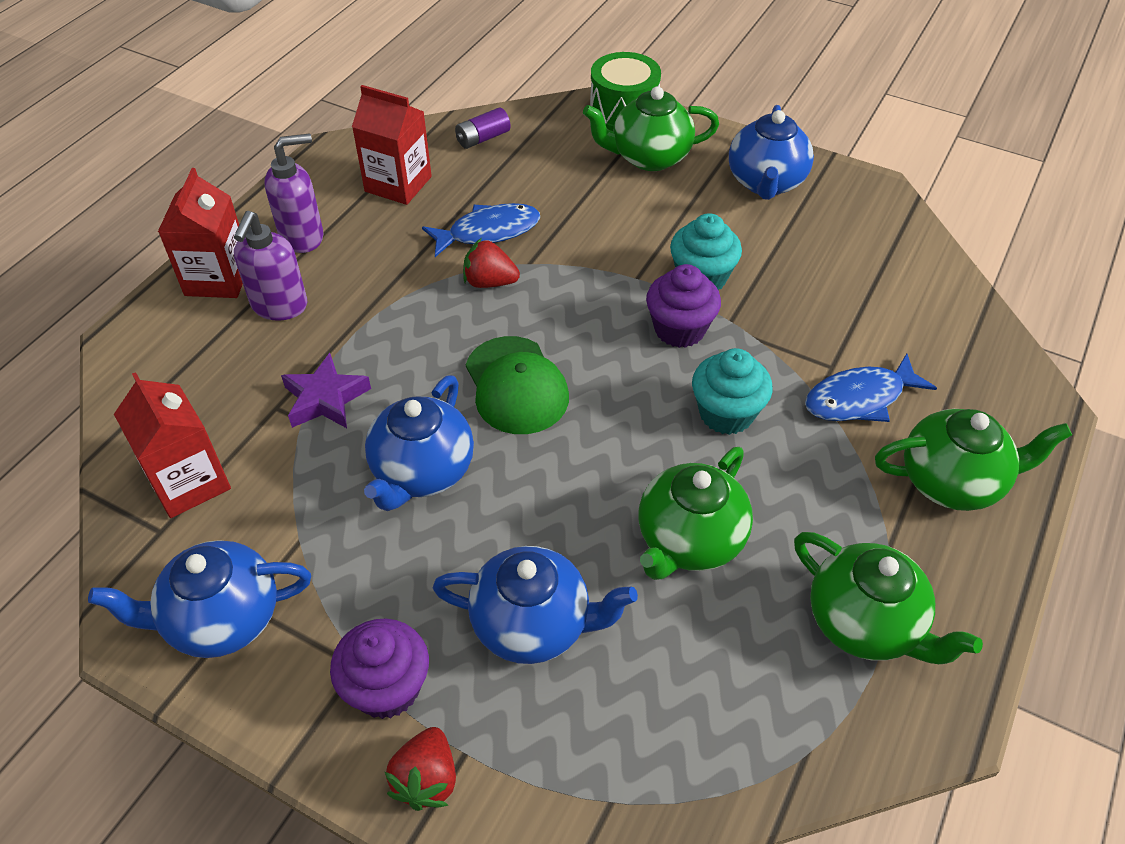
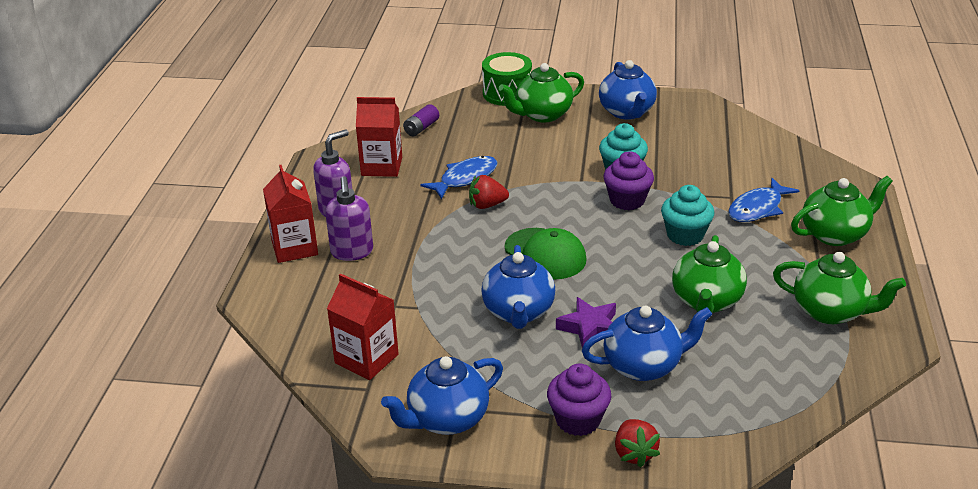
camera: 20 degrees left, 15 degrees down
purple star [281,353,371,428] -> purple star moved to [556,297,616,348]

